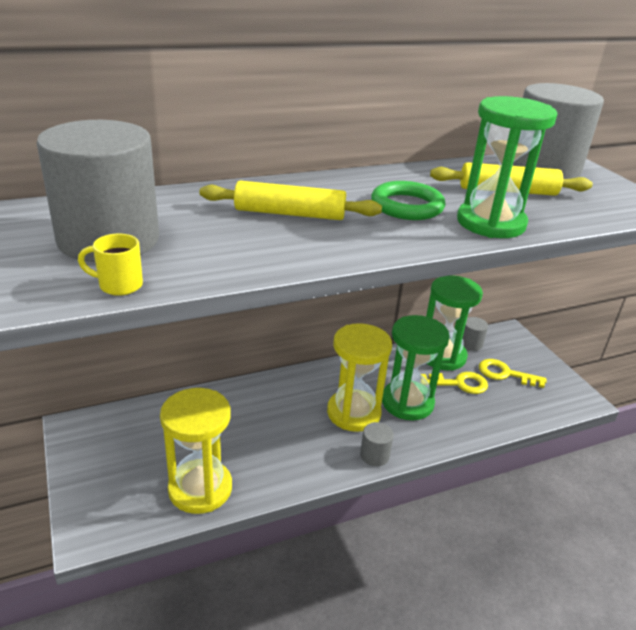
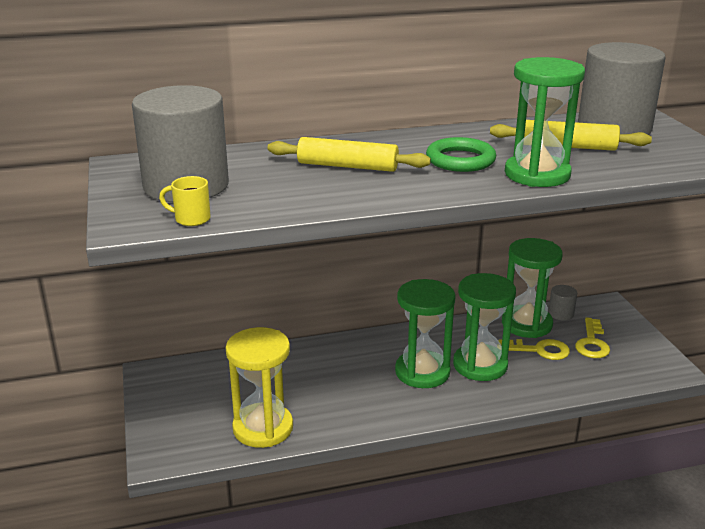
camera: 10 degrees right, 5 degrees down
yellow hourglass [327,323,392,432] -> green hourglass [395,279,456,388]
grey cylinder [360,422,394,466] -> none
yellow key [479,359,546,388] -> yellow key turned 105 degrees counterclockwise [575,317,610,358]

